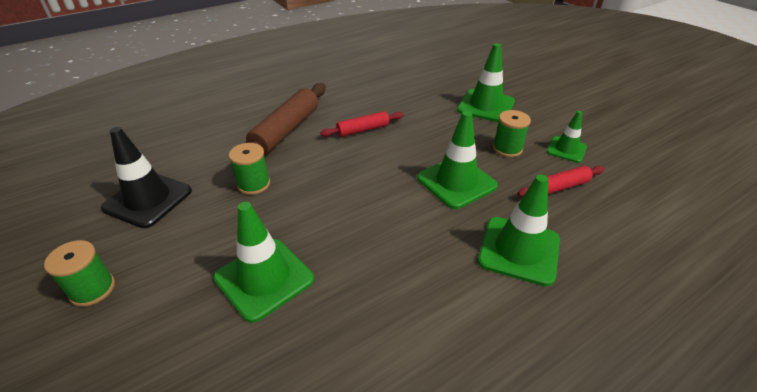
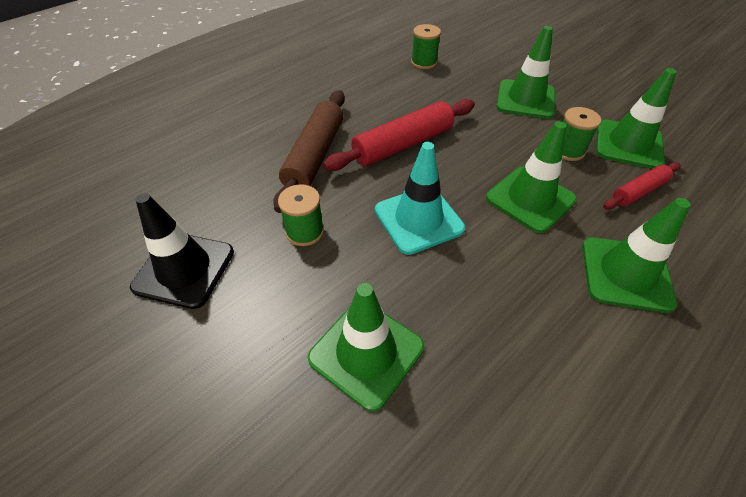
camera: 10 degrees left, 10 degrees up
green spool [44,240,115,307] -> green spool moved to [411,24,441,69]
red rolling pin [320,111,404,137] -> red rolling pin [323,99,475,171], size x1.75
green traffic cone [547,111,587,163] -> green traffic cone [596,68,677,169], size x1.67
none -> turquoise traffic cone [375,142,465,255]

